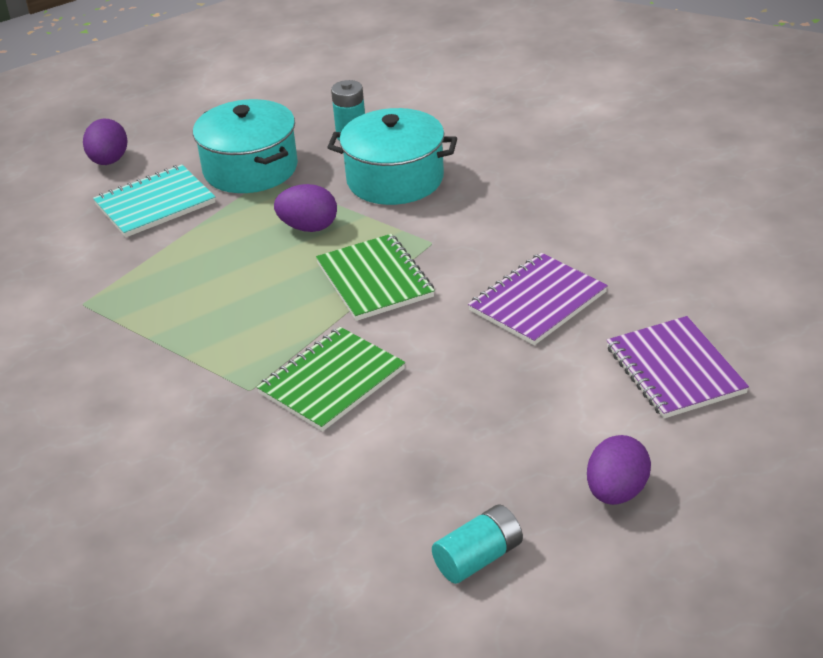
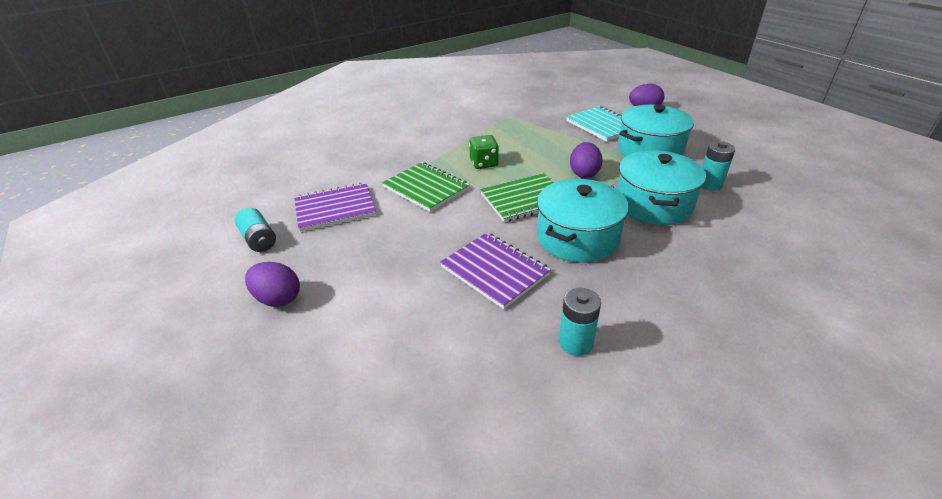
camera: 90 degrees right, 0 degrees up
purple notebook [607,316,749,419] -> purple notebook moved to [294,182,376,232]
none -> green dice [469,135,499,169]
none -> turquoise pot [537,179,629,263]
none -> turquoise battery [559,288,601,356]

